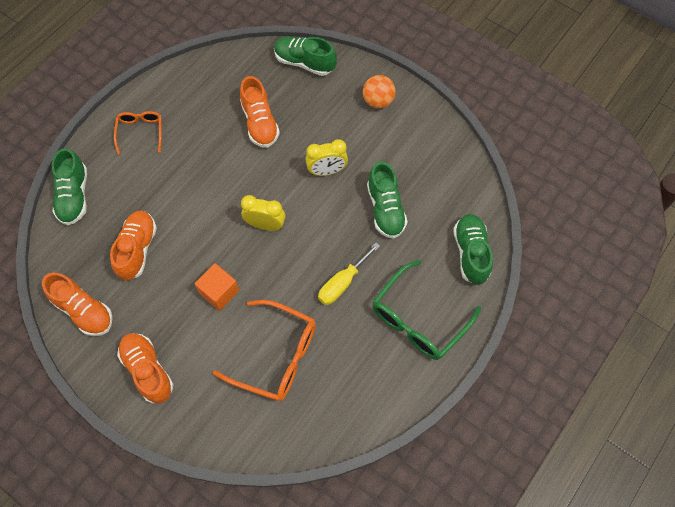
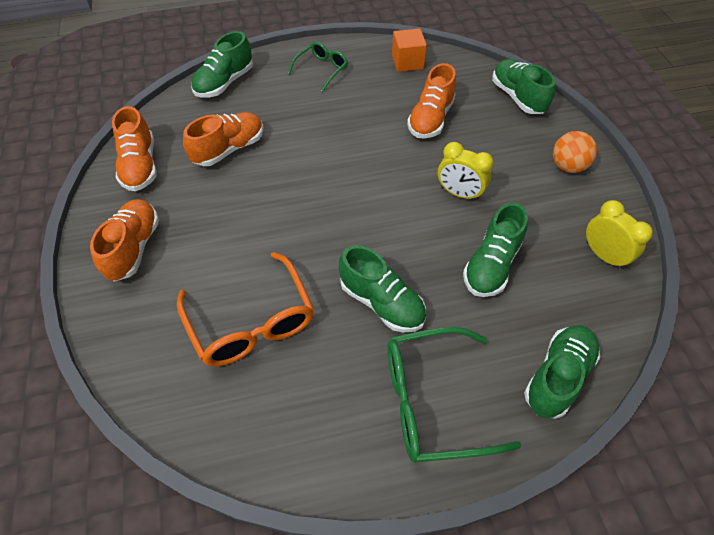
camera: 40 degrees right, 10 degrees down
orange glasses [114,111,162,154] -> green glasses [288,42,348,92]
orange cube [194,263,239,311] -> orange cube moved to [392,28,427,72]
yellow clock [241,195,285,231] -> yellow clock moved to [586,200,653,270]
yellow screwdriver [318,243,380,305] -> green shoe [339,245,426,332]

